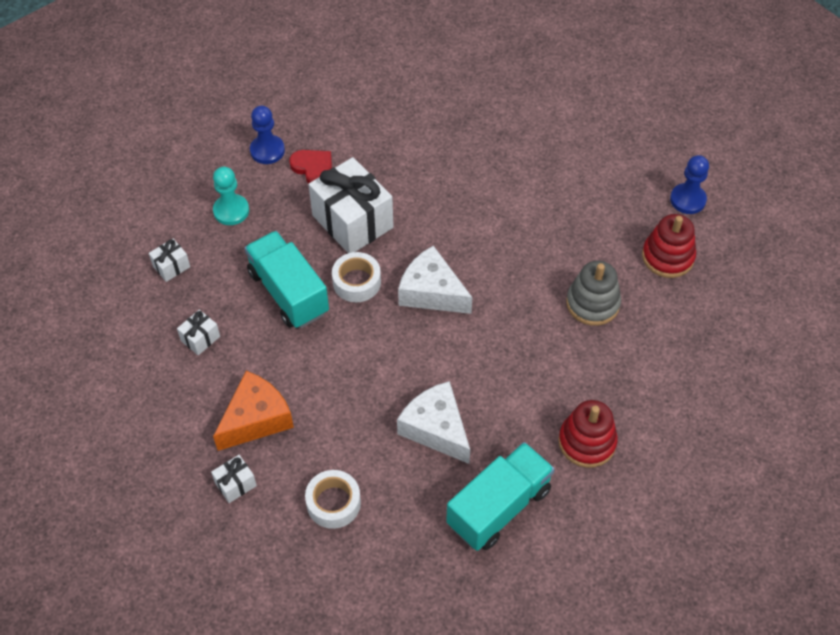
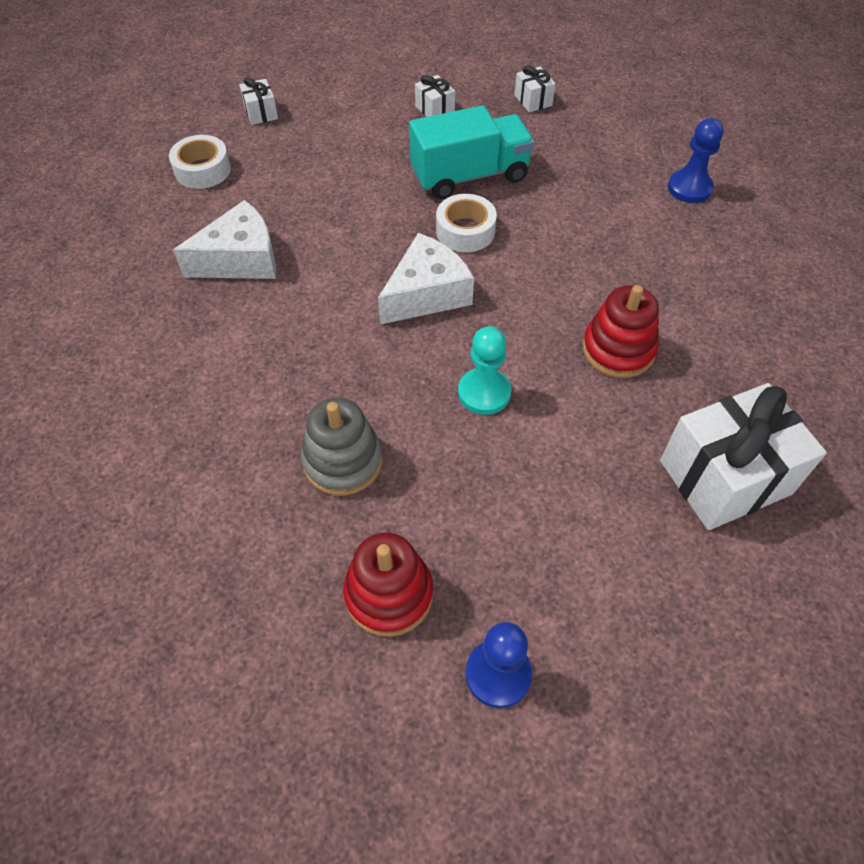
camera: 105 degrees right, 0 degrees up
turquoise pawn [213,167,249,225] -> turquoise pawn moved to [458,326,511,415]
orange cheese [213,371,294,451] -> none
red heart [289,150,332,184] -> none
white gift [308,157,393,253] -> white gift moved to [660,383,827,530]
turquoise truck [446,442,555,551] -> none
red stacking toy [558,400,618,468] -> red stacking toy moved to [582,285,659,378]

